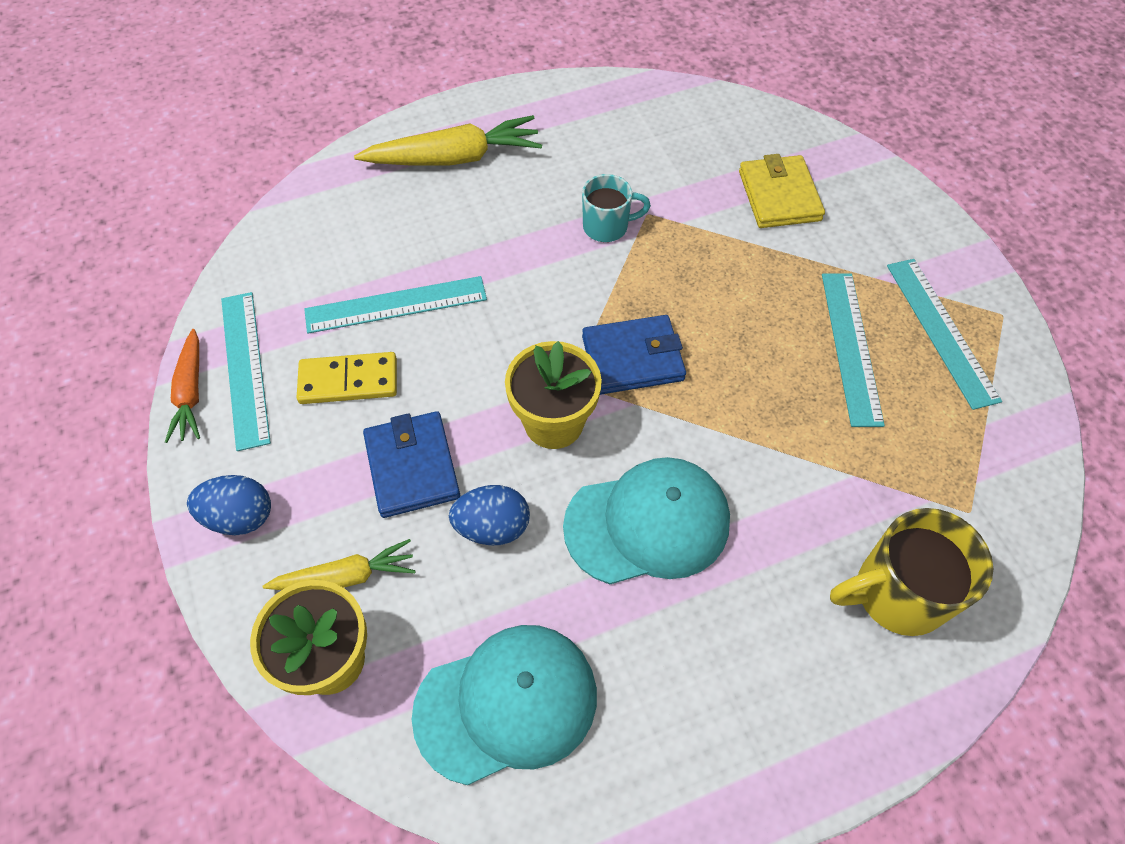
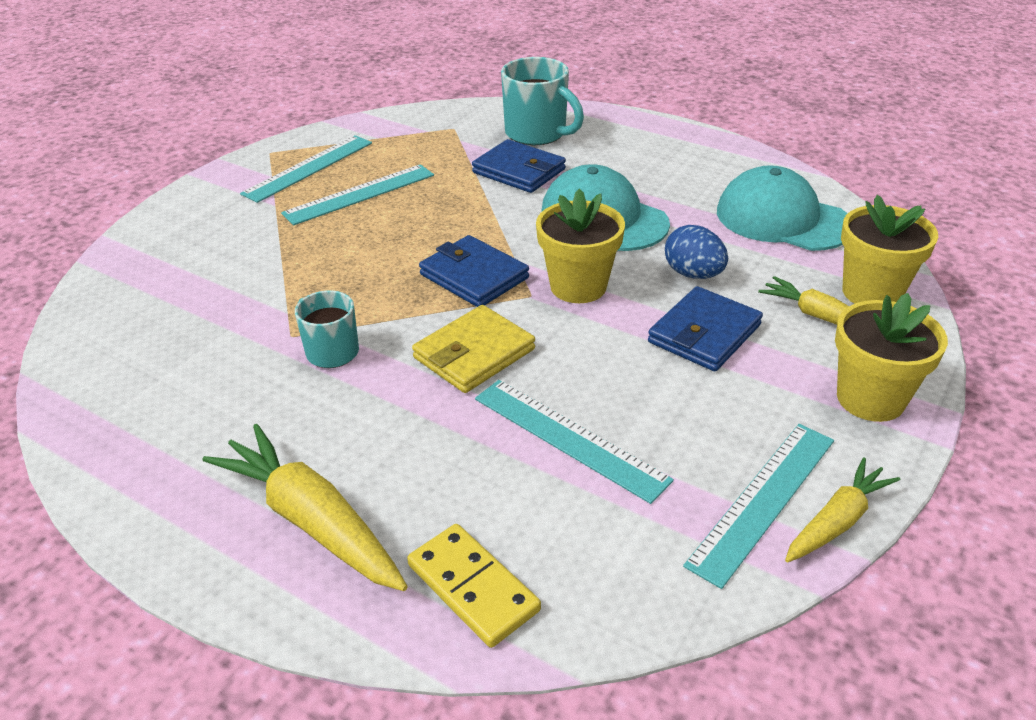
camera: 125 degrees left, 20 degrees down
orange carrot [165,329,200,443] -> yellow carrot [785,457,901,562]
blue egg [187,475,271,535] -> yellow flower pot [835,293,948,422]
yellow domino [297,352,397,404] -> yellow domino moved to [407,524,541,648]
yellow wallet [739,154,825,228] -> yellow wallet moved to [412,305,535,393]
yellow mug [830,508,993,636] -> turquoise mug [501,57,584,145]
none -> blue wallet [472,139,566,193]

